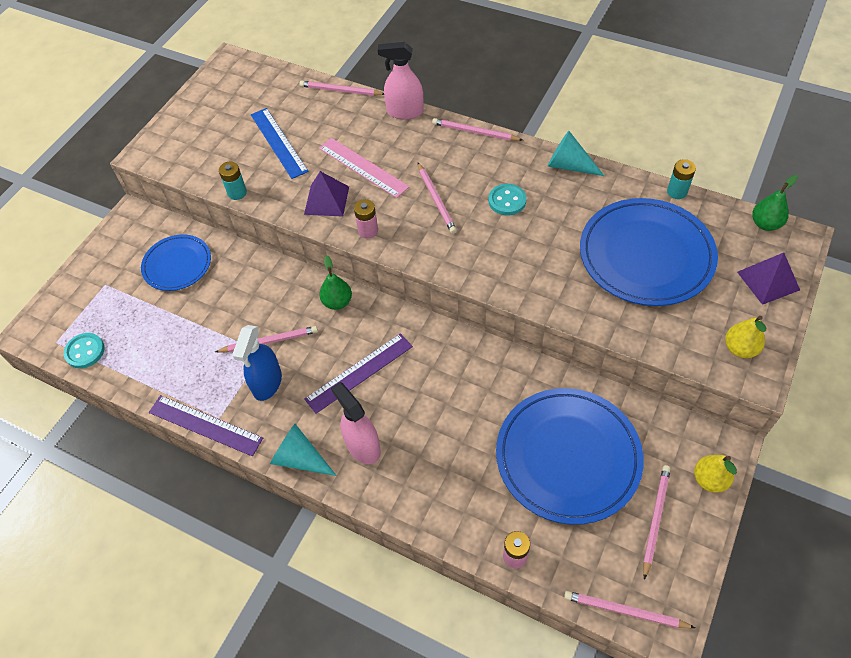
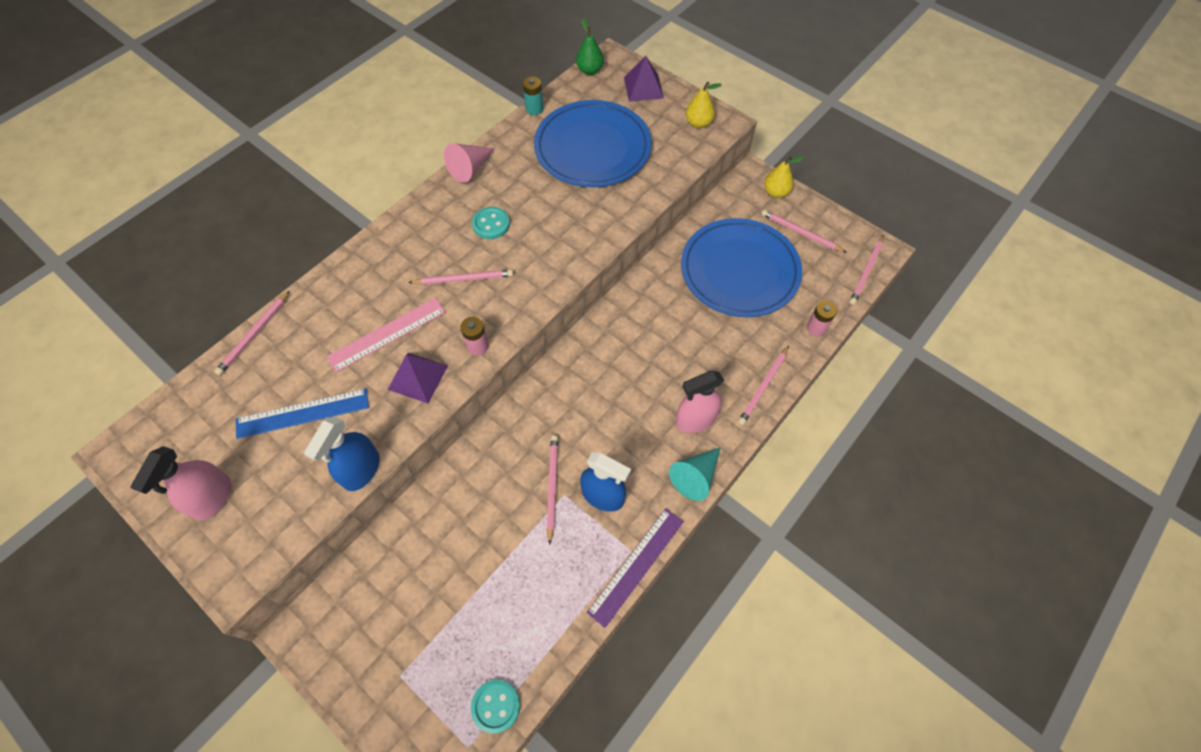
camera: 80 degrees left, 5 degrees up
blue plate [141,234,211,291] -> none
turquoise battery [219,162,247,200] -> blue spray bottle [304,416,380,491]
purple ruler [304,333,413,414] -> none
green pear [319,255,352,310] -> none
pink spray bottle [378,42,424,120] -> pink spray bottle moved to [130,446,231,521]
pink pencil [432,118,523,141] -> pink pencil moved to [738,346,789,425]
turquoise cone [548,131,604,176] -> pink cone [444,143,495,183]

